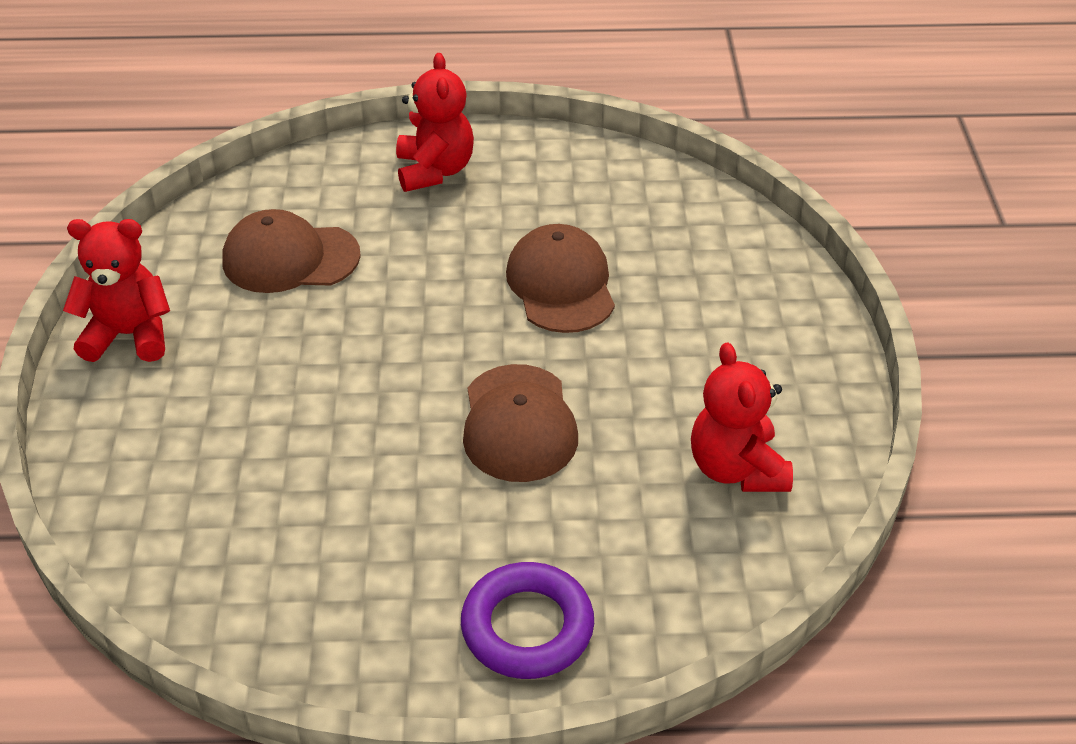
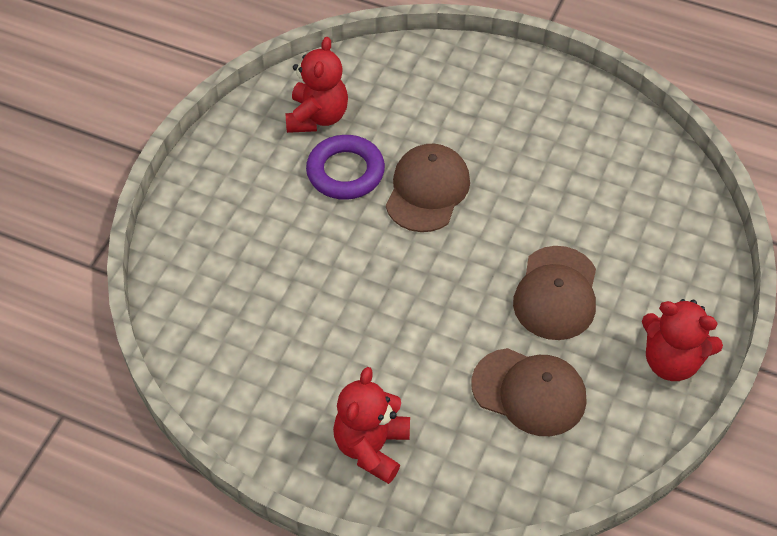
camera: 155 degrees left, 10 degrees up
purple ring [461,562,594,679] -> purple ring moved to [306,135,385,200]
brown cap [506,224,615,333] -> brown cap moved to [513,246,596,340]

